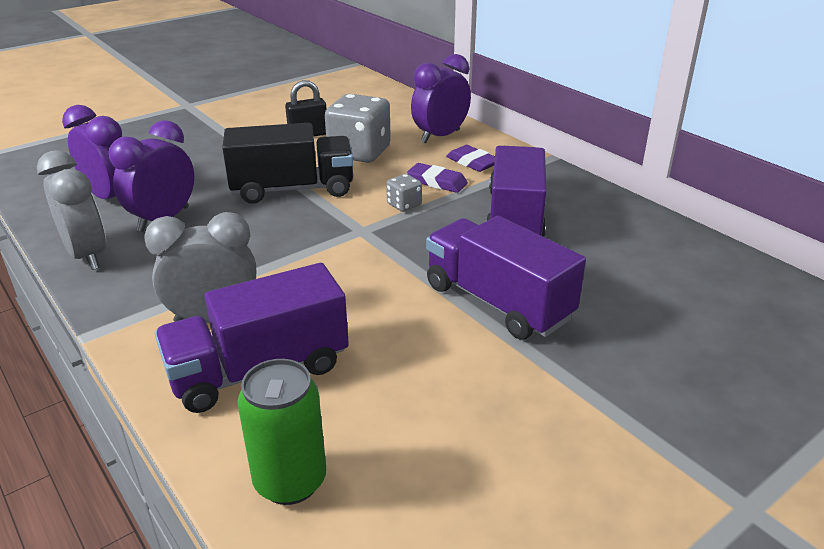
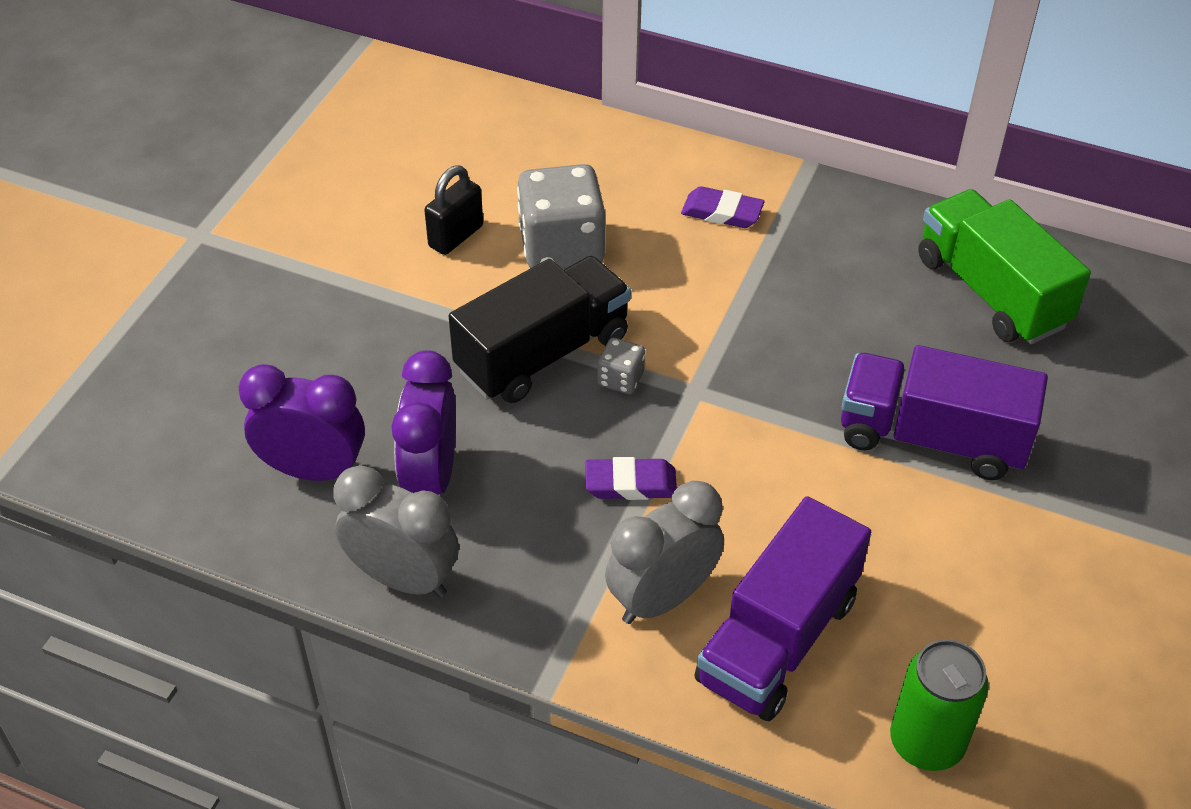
camera: 30 degrees left, 15 degrees up
grey dice [386,174,422,212] -> grey dice moved to [598,338,645,394]
purple eraser [407,163,468,193] -> purple eraser moved to [585,457,677,500]
purple clock [411,54,471,143] -> none
purple truck [486,146,547,237] -> none
none -> green truck [918,189,1091,344]

